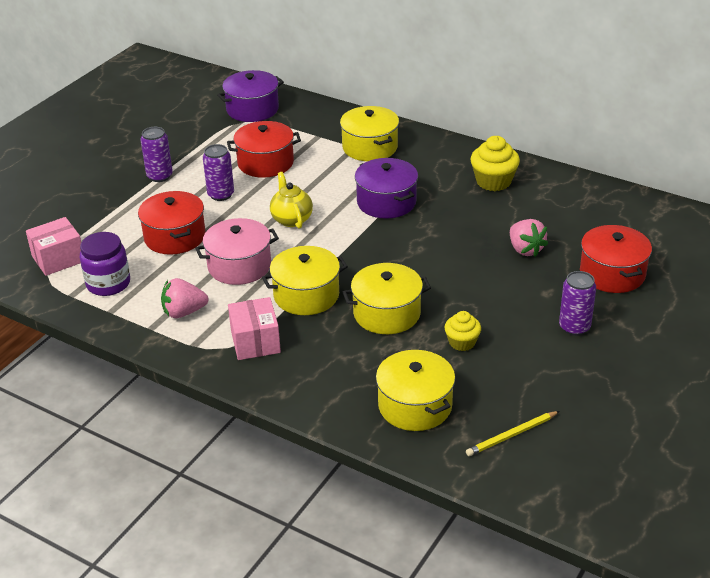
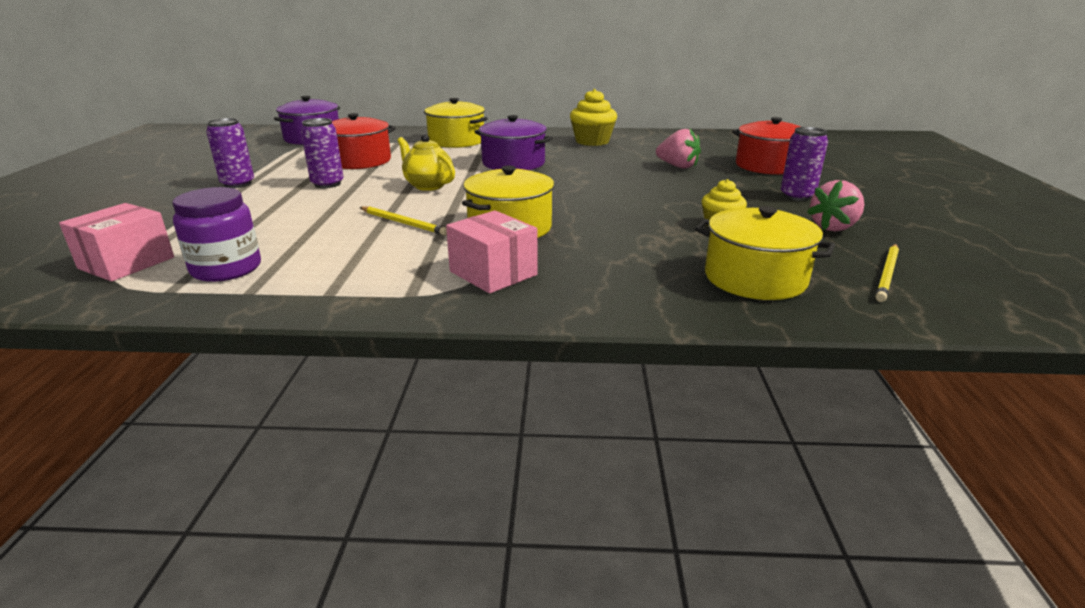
camera: 30 degrees left, 10 degrees down
red pot [138,191,205,255] -> none
pink strawberry [161,278,208,318] -> pink strawberry moved to [807,180,865,231]
pink pot [195,218,279,285] -> yellow pencil [360,206,447,236]
yellow pot [343,263,431,334] -> none

